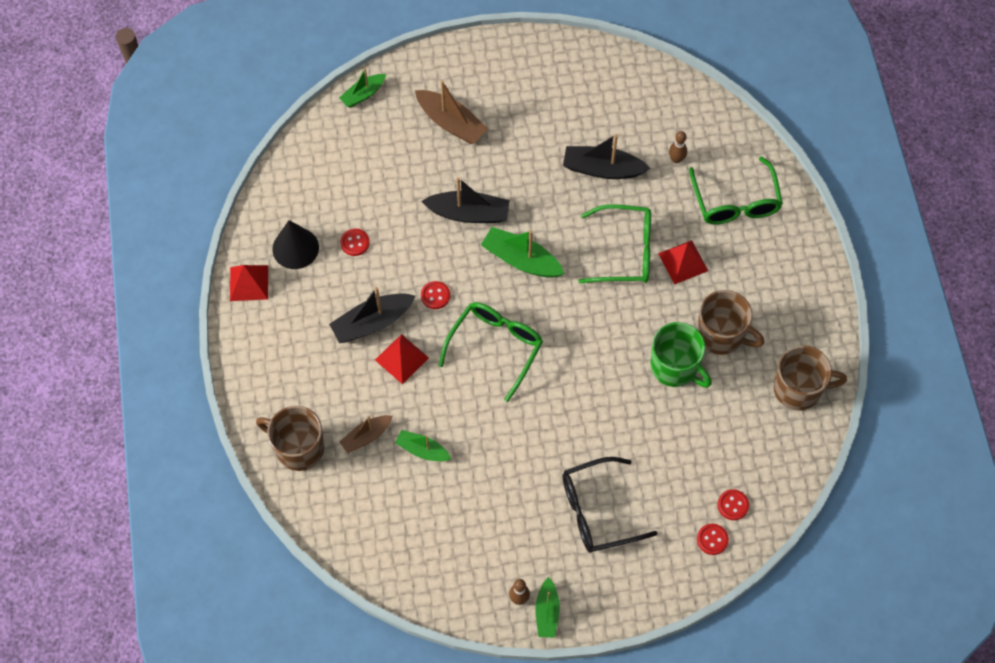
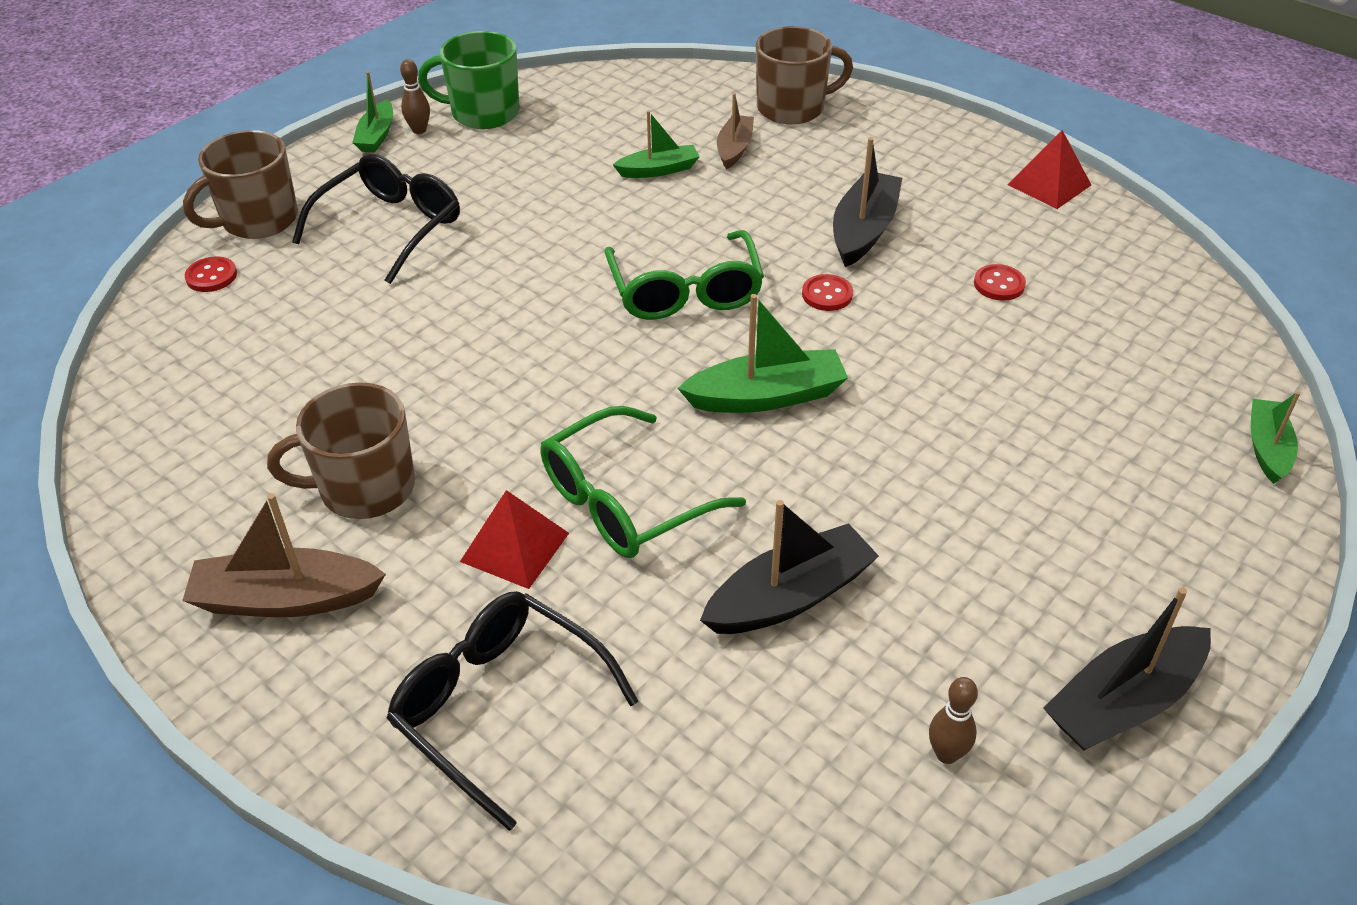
camera: 140 degrees right, 20 degrees down
black cone [272,220,319,269] -> none
red pyramid [375,334,429,384] -> none
brown boat [415,80,488,144] -> brown boat moved to [182,493,386,617]
black boat [421,177,510,223] -> black boat moved to [1043,588,1211,751]
green boat [535,577,560,638] -> green boat turned 135 degrees counterclockwise [352,71,393,153]
green mug [651,322,712,388] -> green mug moved to [418,31,519,129]
brown bowling pin [669,131,687,163] -> brown bowling pin moved to [929,677,978,764]
green glasses [689,156,783,224] -> black glasses [387,591,639,831]
red button [718,489,749,520] -> none
brown mug [773,345,847,410] -> brown mug moved to [183,130,298,239]

